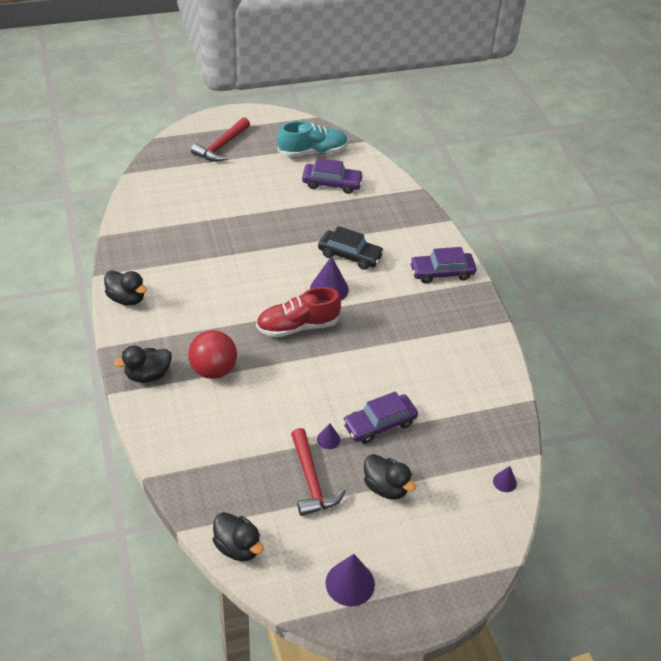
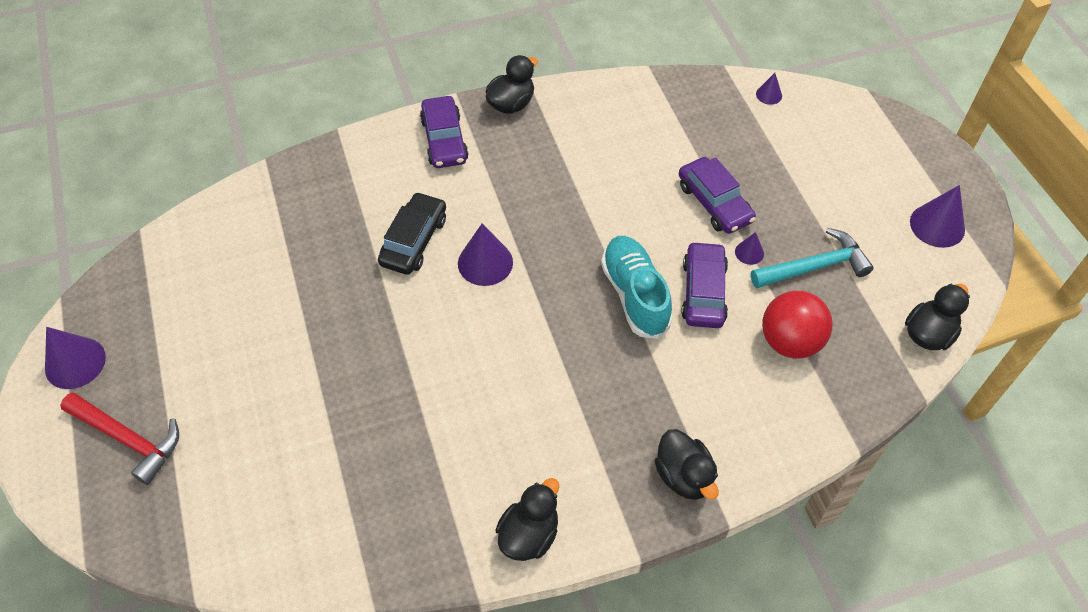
camera: 90 degrees left, 10 degrees up
red ball [188,330,237,379] -> red ball moved to [762,291,832,359]
red shoe [256,287,341,337] -> none
turquoise shoe [278,121,348,157] -> turquoise shoe moved to [601,236,672,339]
red hammer [291,428,346,516] -> turquoise hammer [751,228,874,288]
purple car [302,158,363,194] -> purple car moved to [681,241,728,328]
black duck [364,454,416,500] -> black duck moved to [486,55,538,114]
none -> purple cone [45,327,106,389]

